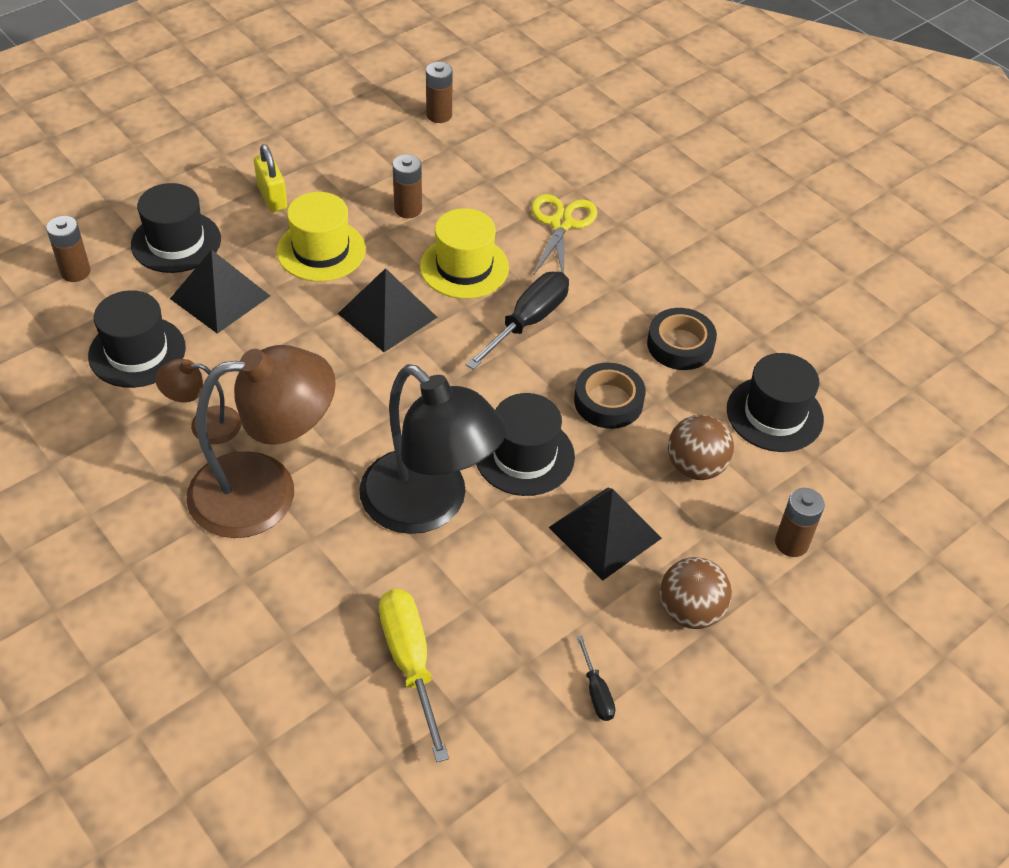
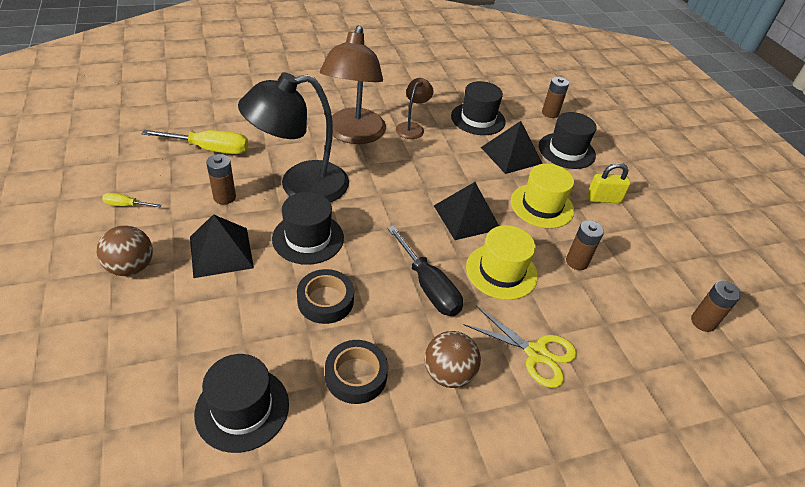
camera: 110 degrees right, 5 degrees down
black screwdriver [577,635,615,721] -> yellow screwdriver [102,193,162,208]
brown ball [668,415,734,480] -> brown ball moved to [425,331,481,388]
brown battery [775,488,825,557] -> brown battery moved to [206,154,236,205]

